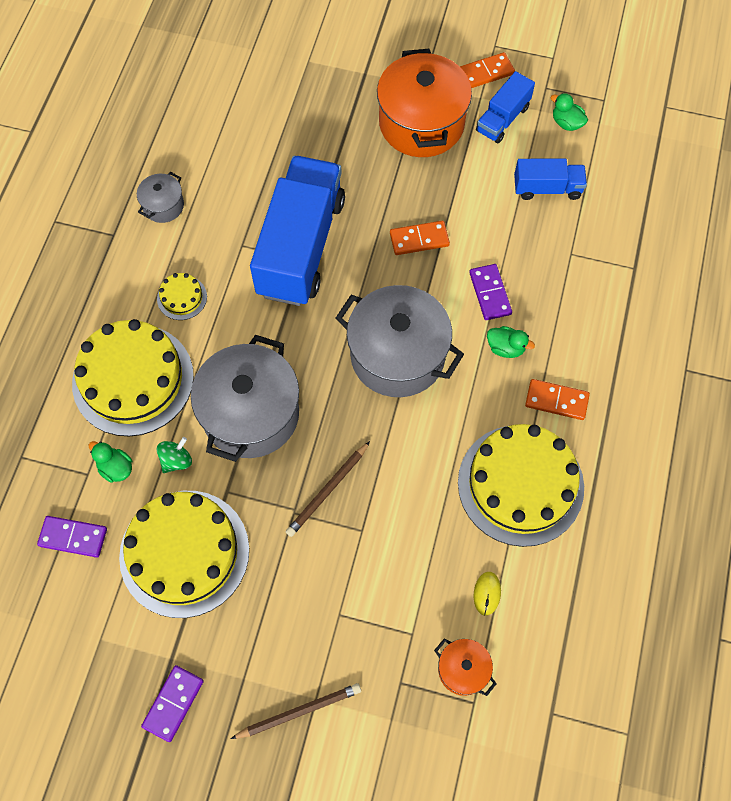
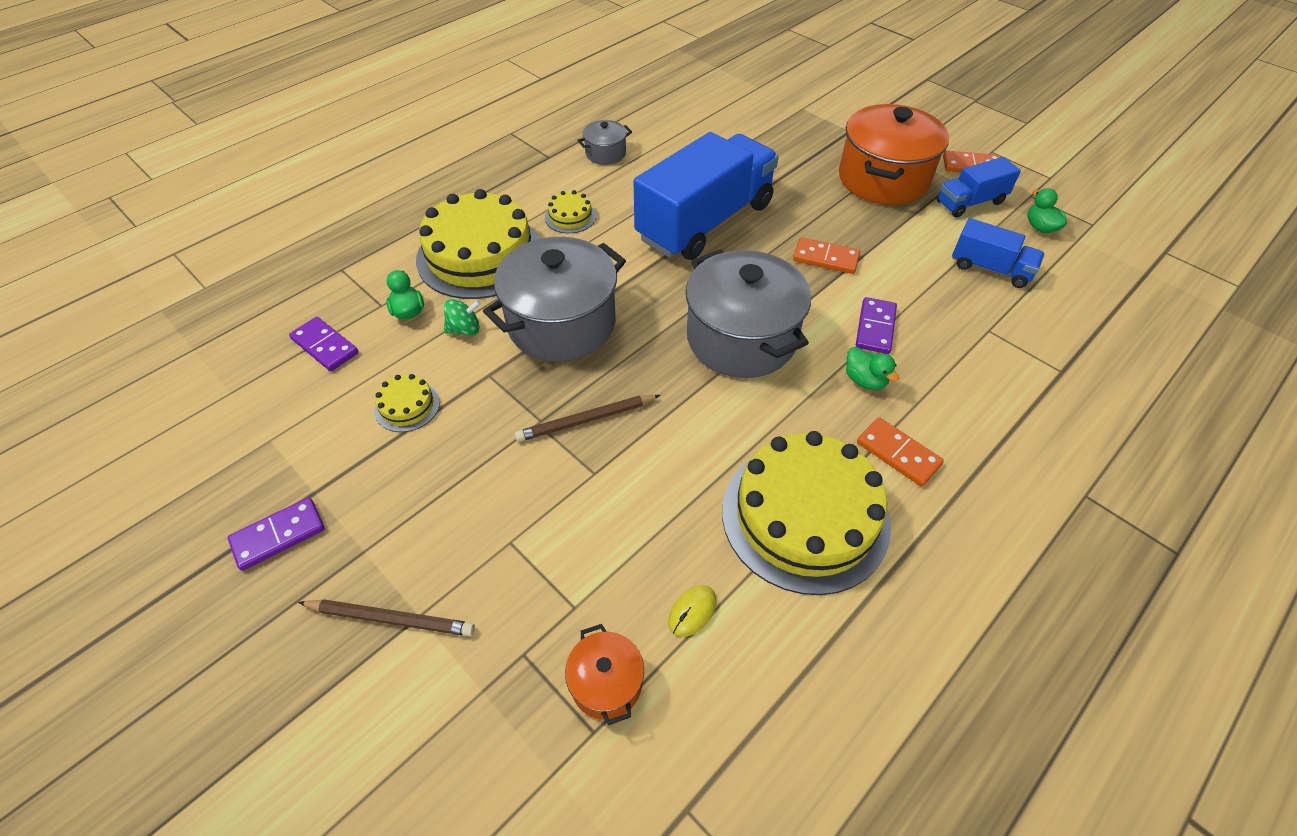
camera: 30 degrees right, 15 degrees down
yellow cake [119,491,249,618] -> yellow cake [374,374,440,432], size x0.43

